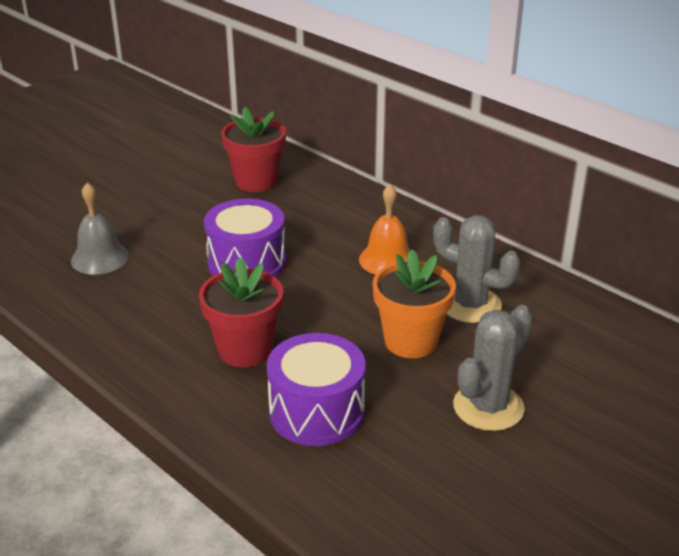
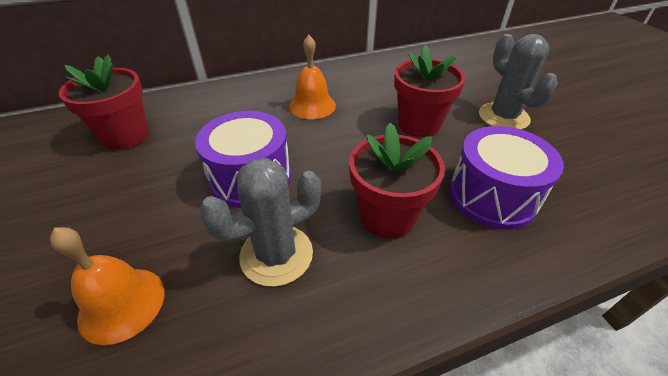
camera: 65 degrees left, 10 degrees up
grey bell [71,182,129,275] -> orange bell [50,227,164,345]
orange flower pot [373,249,456,358] -> red flower pot [394,45,465,138]
grey cactus [433,215,520,323] -> grey cactus moved to [198,158,321,287]

